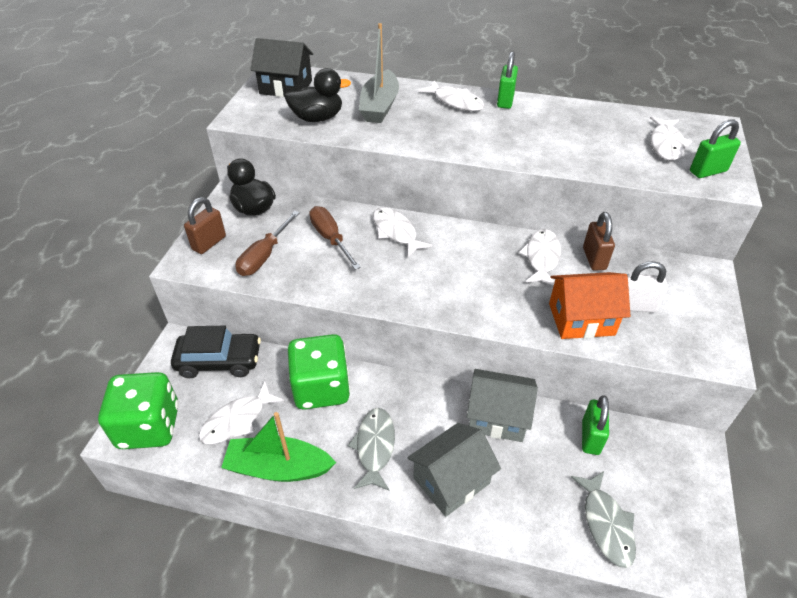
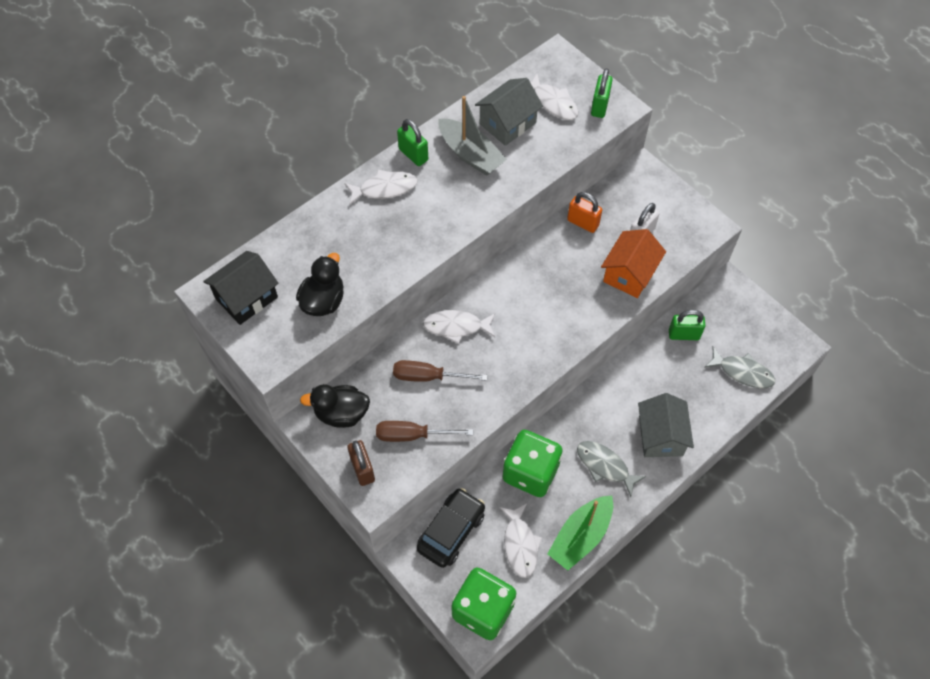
camera: 55 degrees left, 15 degrees up
brown screwdriver [236,211,300,276] -> brown screwdriver turned 120 degrees clockwise [376,421,473,442]
grey boat [359,23,399,123] -> grey boat moved to [438,96,507,176]
grey house [467,369,538,442] -> grey house moved to [475,78,543,146]
white fish [519,229,561,286] -> none
green padlock [582,395,609,455] -> green padlock turned 45 degrees counterclockwise [669,310,705,340]
brown padlock [583,212,615,270] -> orange padlock [567,192,602,233]

